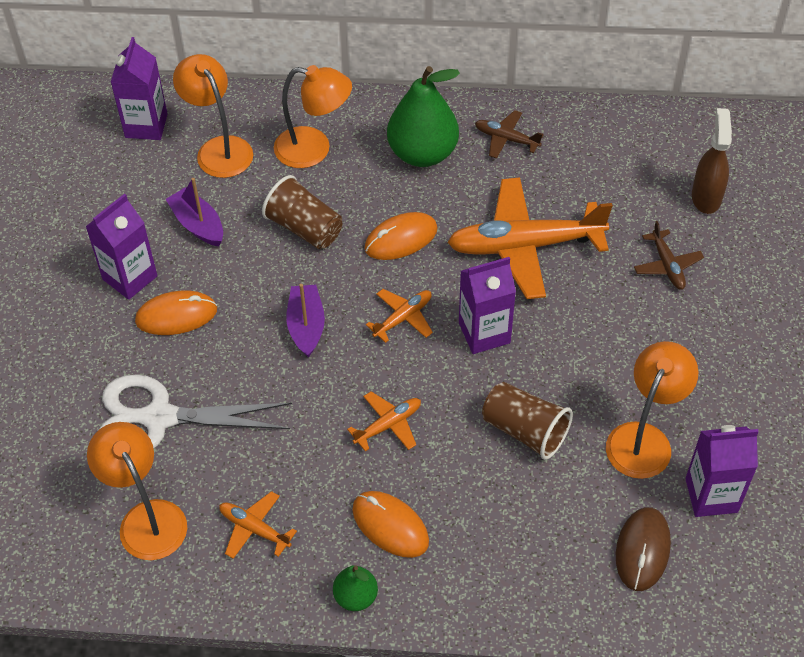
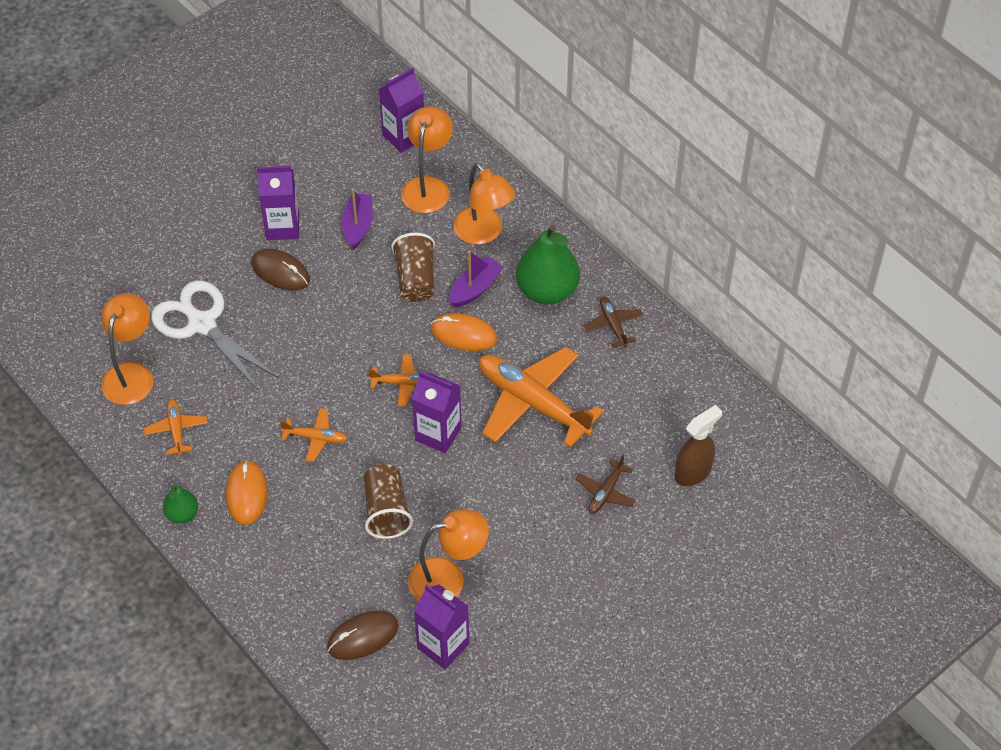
camera: 45 degrees right, 0 degrees up
orange mouse [135,290,217,335] -> brown mouse [252,249,310,291]
purple boat [286,284,325,358] -> purple boat moved to [450,251,503,307]

